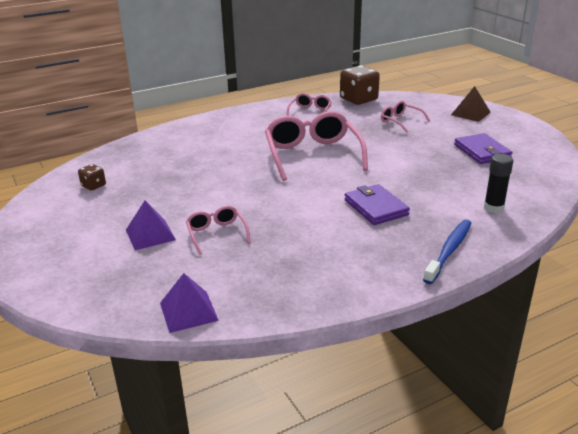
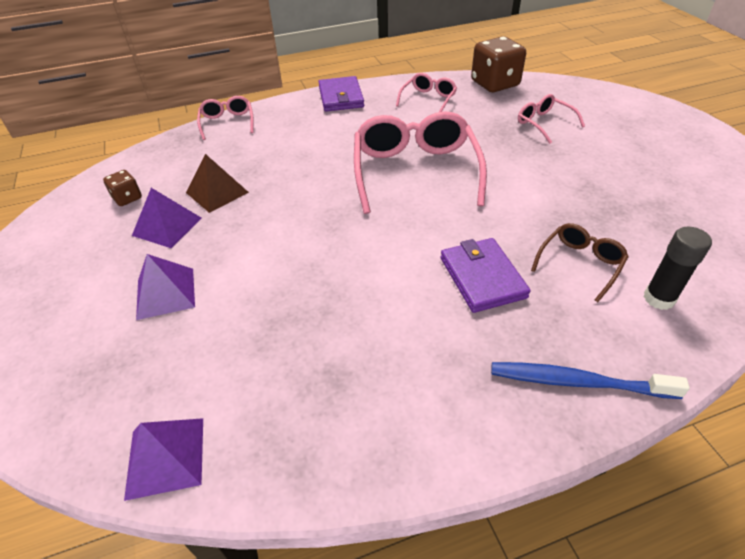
camera: 10 degrees right, 15 degrees up
pink glasses [186,206,251,255] -> pink glasses moved to [197,96,254,140]
blue toothbrush [423,220,471,284] -> blue toothbrush turned 120 degrees counterclockwise [491,362,690,399]
brown pyramid [451,86,491,122] -> brown pyramid moved to [186,154,249,213]
purple wallet [454,133,512,164] -> purple wallet moved to [319,76,364,112]
none -> purple pyramid [132,188,202,248]
none -> brown glasses [531,223,629,302]

